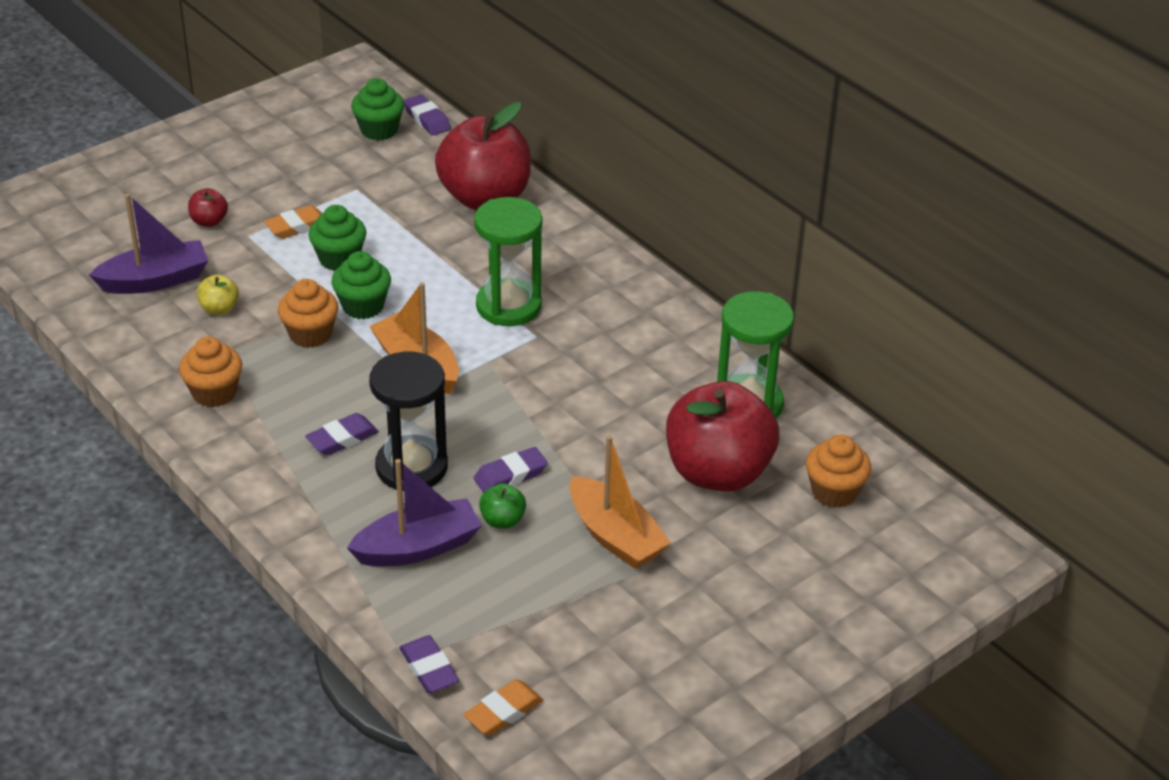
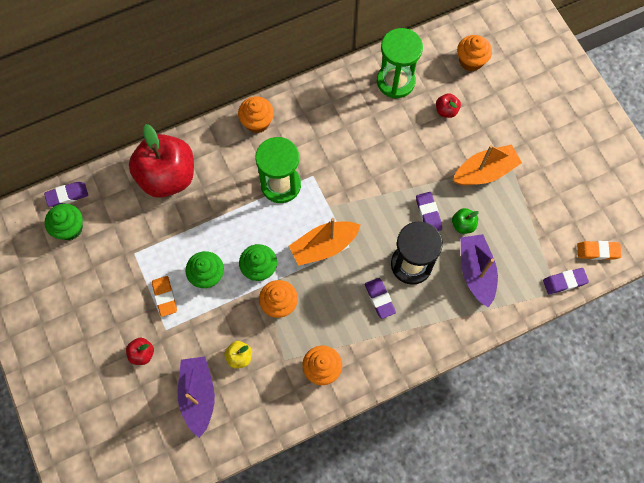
camera: 75 degrees left, 30 degrees up
orange eraser [464,679,543,736] -> orange eraser turned 60 degrees counterclockwise [577,241,622,260]
red apple [666,381,779,492] -> red apple [436,93,461,118], size x0.40
none -> orange cupcake [238,97,274,133]

